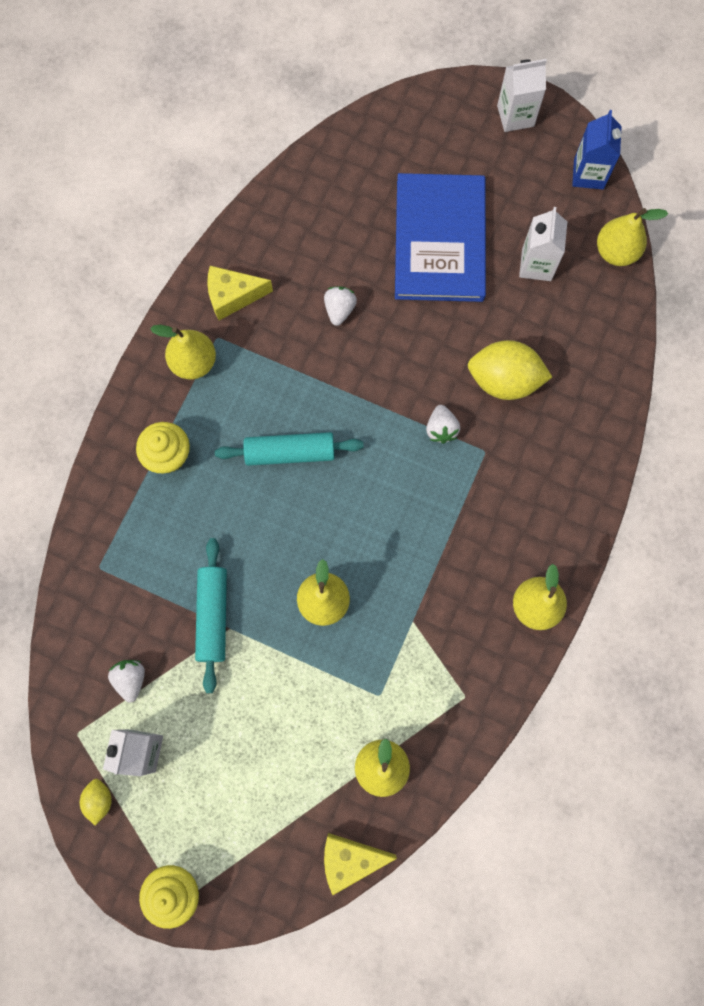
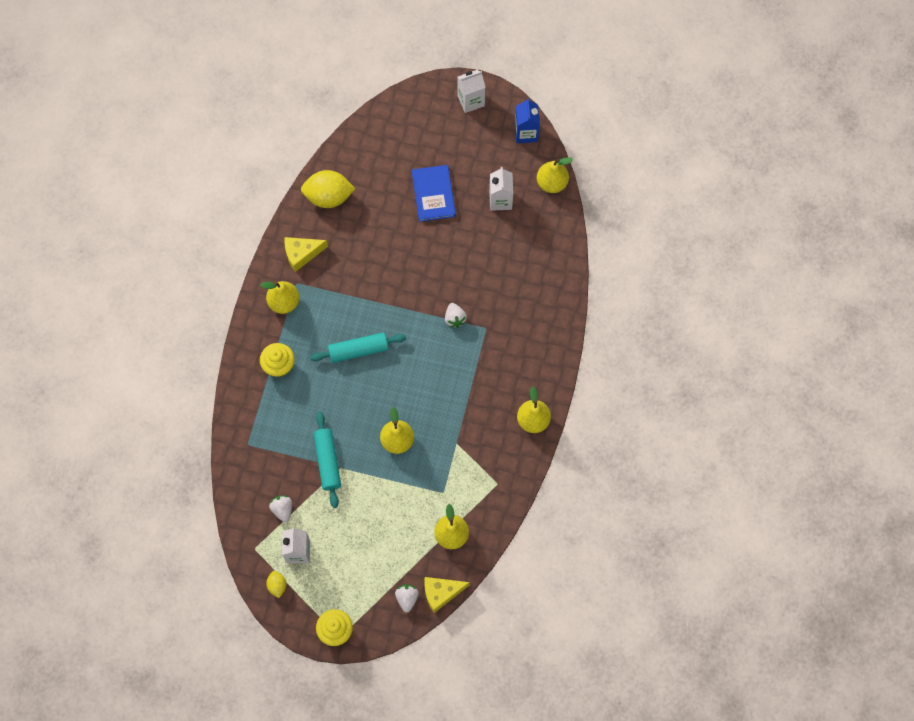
camera: 10 degrees left, 5 degrees down
white strawberry [324,286,357,326] -> white strawberry moved to [395,584,419,613]
blue book [395,173,486,302] -> blue book [412,165,456,222], size x0.62
yellow lemon [468,340,552,400] -> yellow lemon moved to [301,170,355,208]

